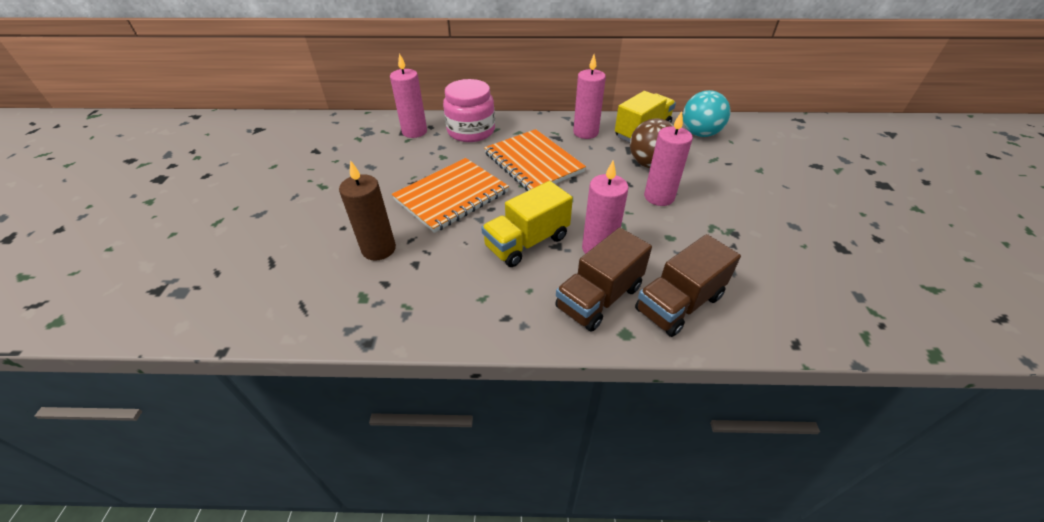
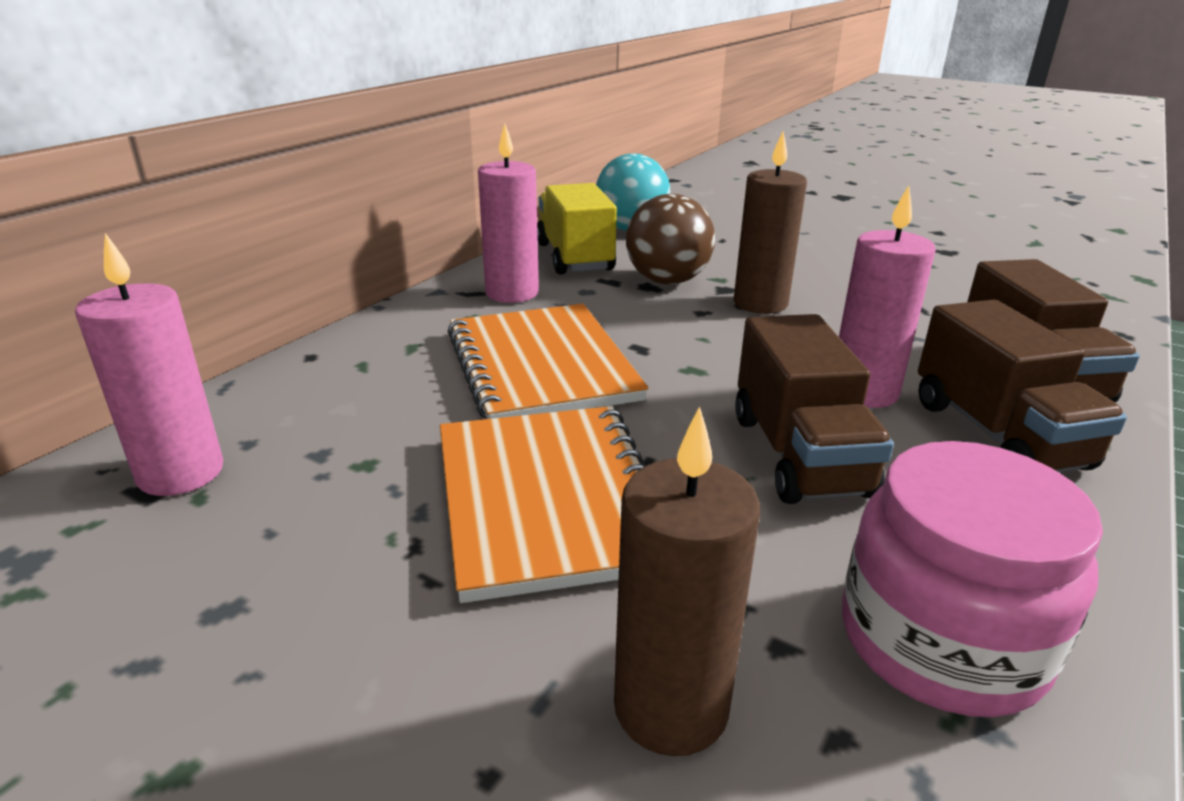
camera: 60 degrees left, 15 degrees down
pink jar [443,79,495,142] -> pink jar moved to [842,441,1103,717]
yellow truck [481,181,573,267] -> brown truck [735,314,894,504]
orange notebook [484,129,586,191] -> orange notebook turned 75 degrees clockwise [447,304,648,419]
pink candle [644,111,693,206] -> brown candle [733,132,807,314]

